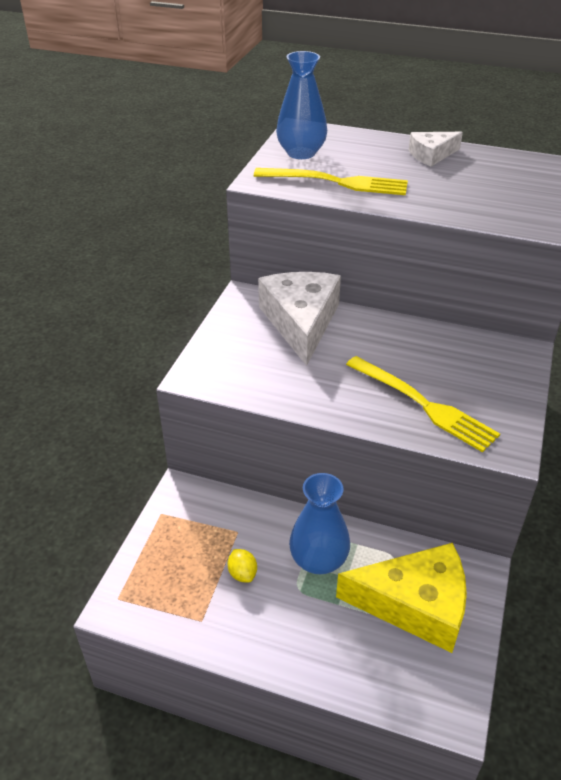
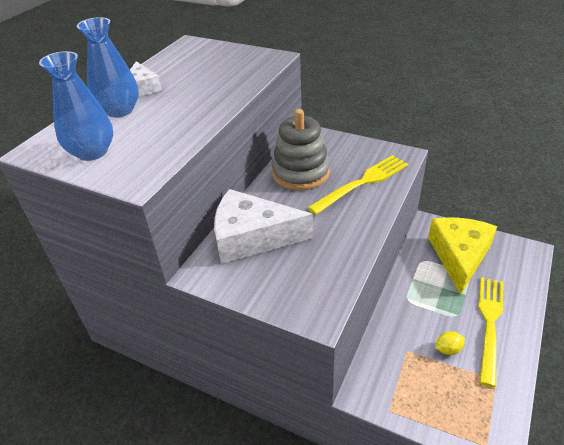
camera: 80 degrees left, 0 degrees up
yellow fork [254,168,408,195] -> yellow fork moved to [479,277,503,387]
blue vase [289,473,350,575] -> blue vase moved to [77,17,139,118]
none -> grey stacking toy [272,109,330,191]

